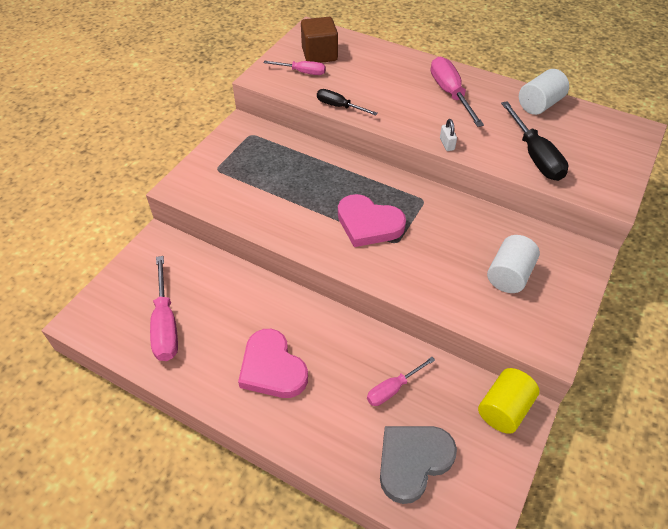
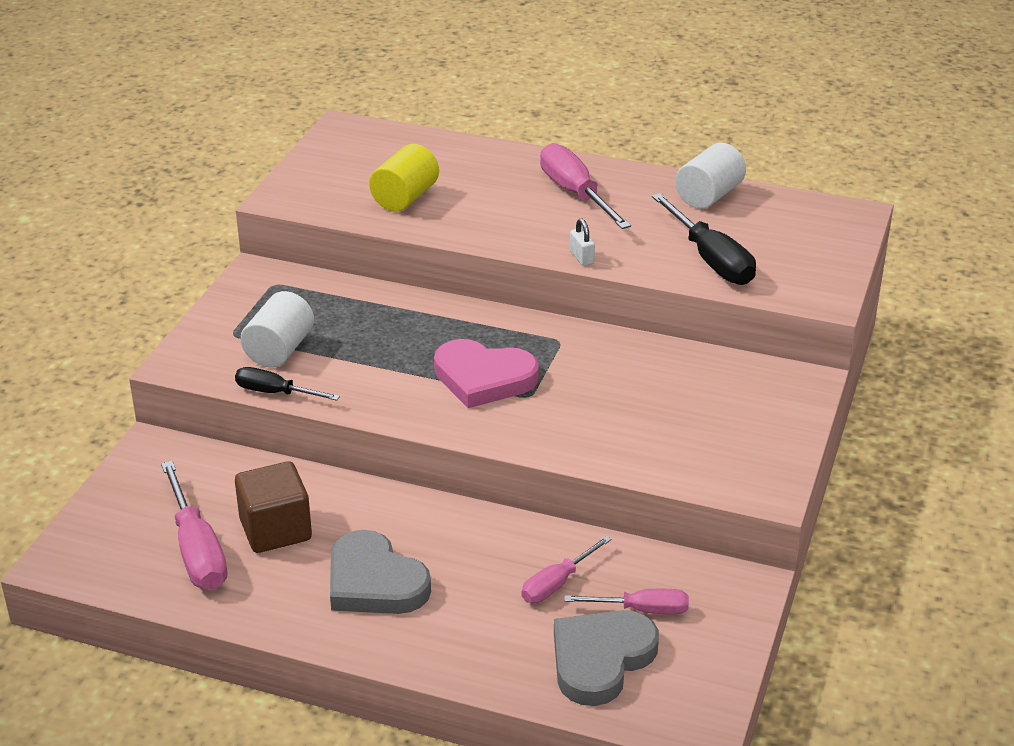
camera: 10 degrees left, 15 degrees down
pink heart [238,329,308,398] -> grey heart [330,530,431,614]
pink screwdriver [264,61,326,75] -> pink screwdriver moved to [565,589,689,615]
brown cube [301,17,338,63] -> brown cube moved to [235,461,312,553]
black screwdriver [317,89,378,116] -> black screwdriver moved to [235,367,340,401]
yellow cylinder [478,368,540,434] -> yellow cylinder moved to [369,144,439,212]
white cylinder [487,235,540,293] -> white cylinder moved to [240,291,314,368]

